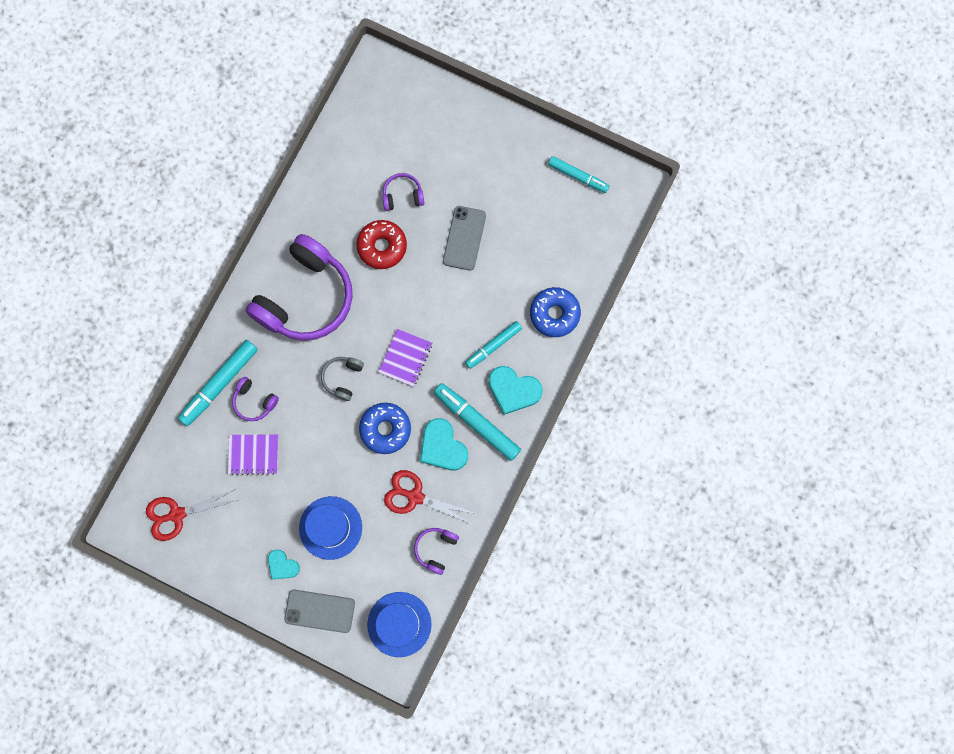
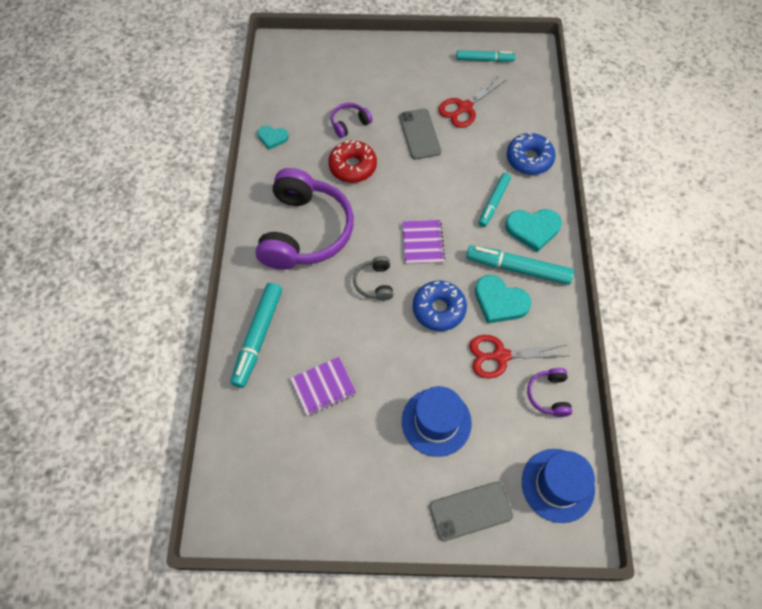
camera: 25 degrees left, 15 degrees down
red scissors [146,489,238,541] -> red scissors moved to [438,75,506,128]
purple headphones [232,377,279,421] -> none
turquoise heart [268,550,300,579] -> turquoise heart moved to [258,126,289,149]

